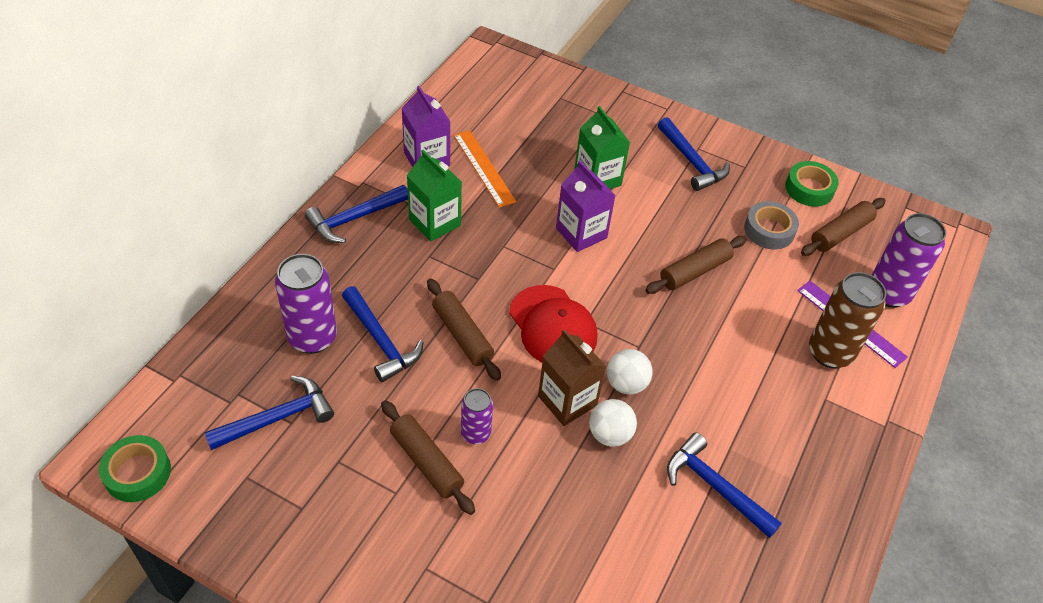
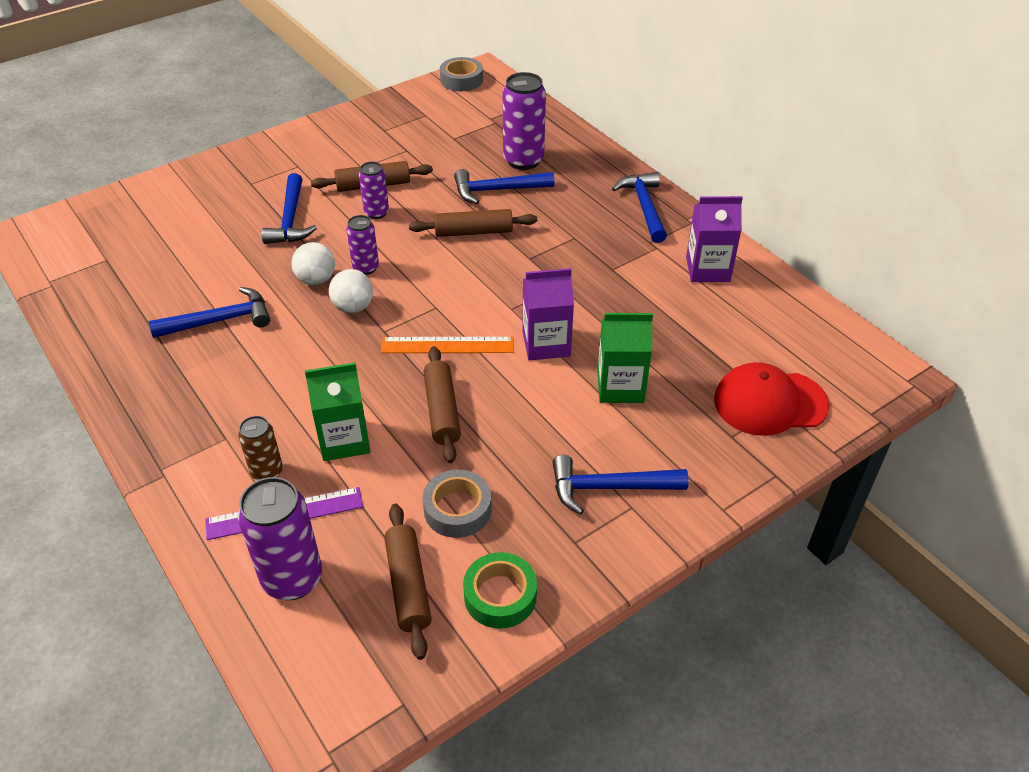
camera: 120 degrees right, 5 degrees down
green tape [99,435,171,502] -> grey tape [440,57,483,91]
blue hammer [204,376,334,450] -> blue hammer moved to [262,173,317,244]
green carton [407,150,462,242] -> green carton moved to [305,362,370,461]
orange ruler [454,130,516,208] -> orange ruler moved to [381,337,514,353]
red cap [509,285,597,362] -> red cap moved to [714,362,830,436]
brown carton [538,329,607,426] -> purple can [346,215,379,275]
brown can [809,272,886,368] -> brown can [238,416,283,480], size x0.58

